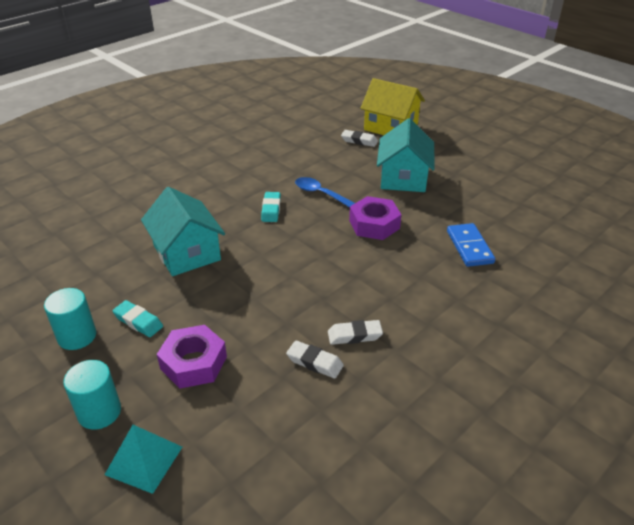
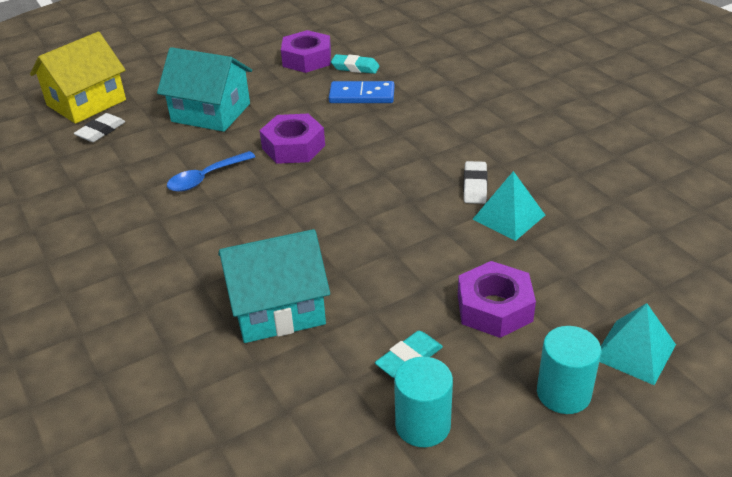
camera: 75 degrees left, 0 degrees up
turquoise eraser [261,192,281,222] -> turquoise eraser moved to [331,54,379,74]
white eraser [286,340,344,379] -> turquoise pyramid [473,171,545,241]
none -> purple nut [281,30,331,73]

